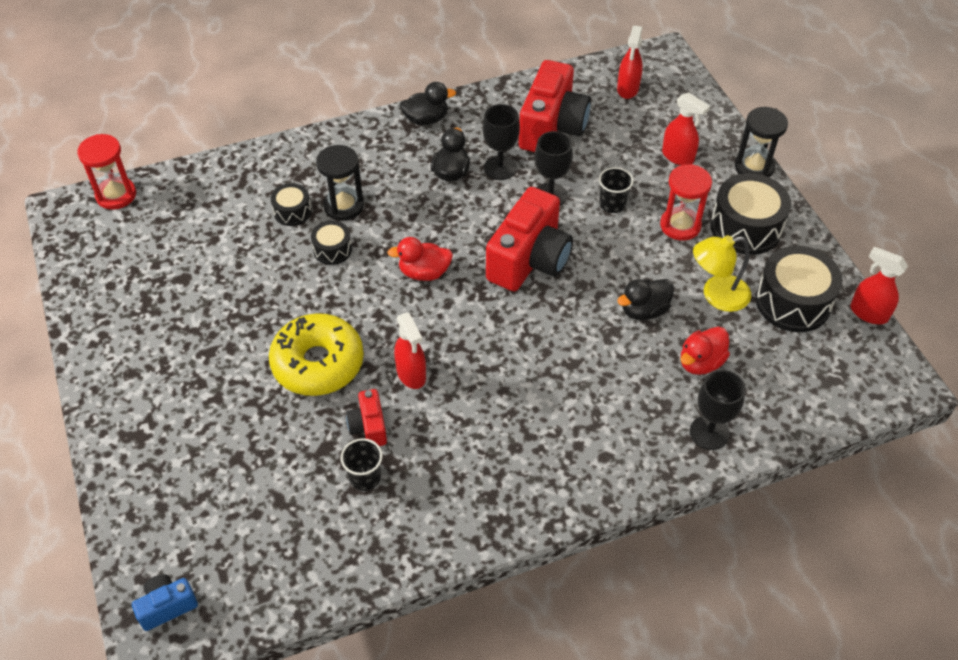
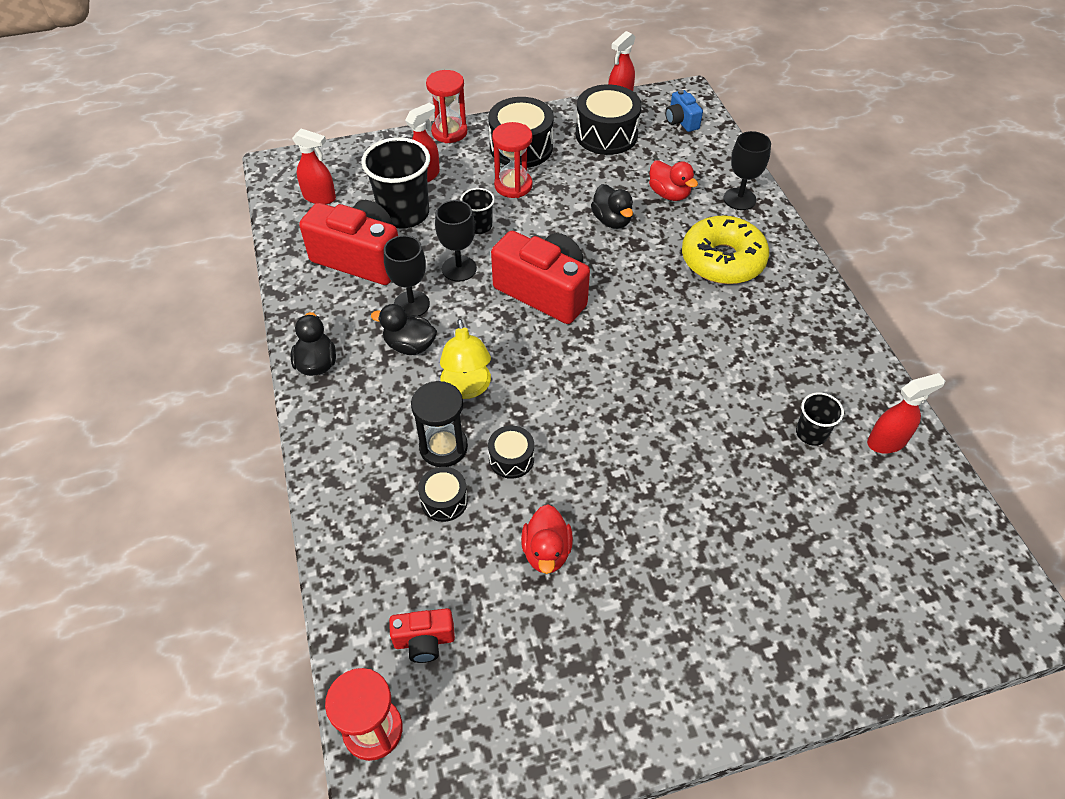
camera: 85 degrees left, 0 degrees up
blue camera [132,574,198,631] -> blue camera moved to [665,90,703,132]
yellow donut [269,313,364,396] -> yellow donut moved to [682,216,769,284]
red camera [346,389,387,446] -> red camera moved to [389,608,455,663]
red duck [387,237,453,281] -> red duck moved to [521,504,573,574]
red spray bottle [394,312,426,389] -> red spray bottle moved to [867,373,945,453]
yellow lamp [693,235,751,312] -> yellow lamp moved to [440,319,491,399]
black hourglass [735,107,788,177] -> red hourglass [426,70,467,143]
none -> black cup [361,137,430,229]

